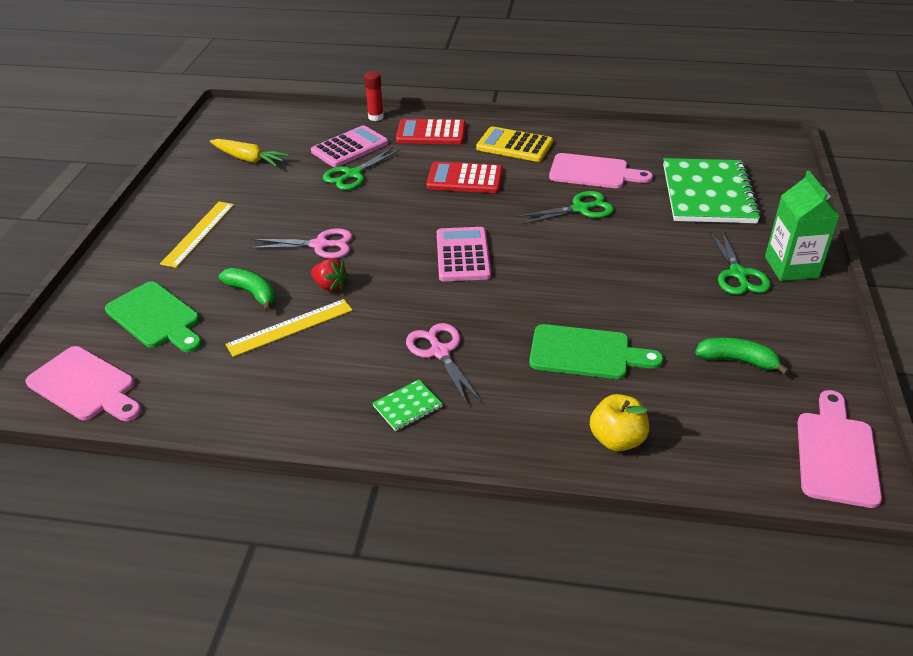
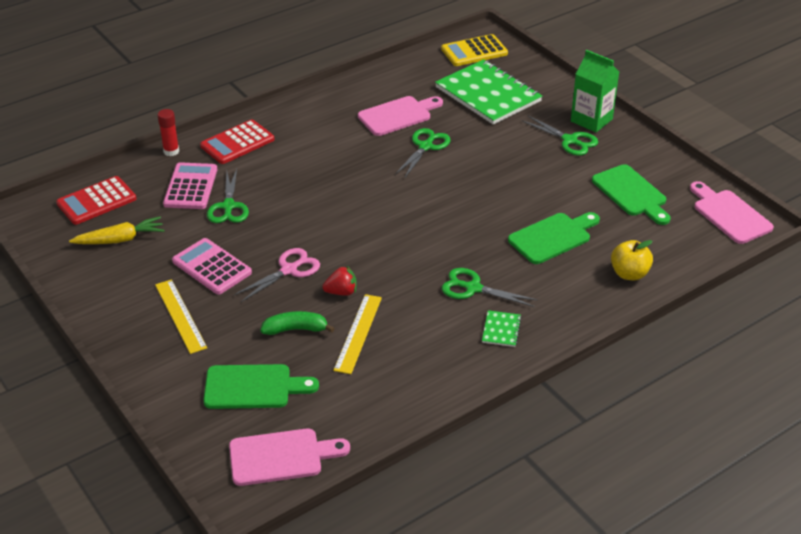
camera: 45 degrees left, 0 degrees up
pink scissors [406,323,482,406] -> green scissors [442,268,538,307]
red calculator [426,162,503,193] -> red calculator moved to [56,176,136,225]
pink calculator [437,227,491,281] -> pink calculator moved to [172,238,252,295]
yellow calculator [476,126,553,162] -> yellow calculator moved to [441,34,508,66]
green banana [695,337,789,375] -> green cutting board [592,164,671,225]

